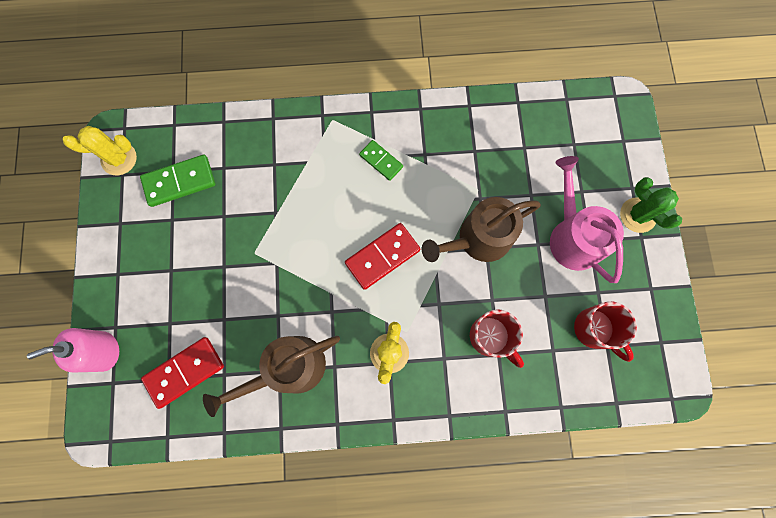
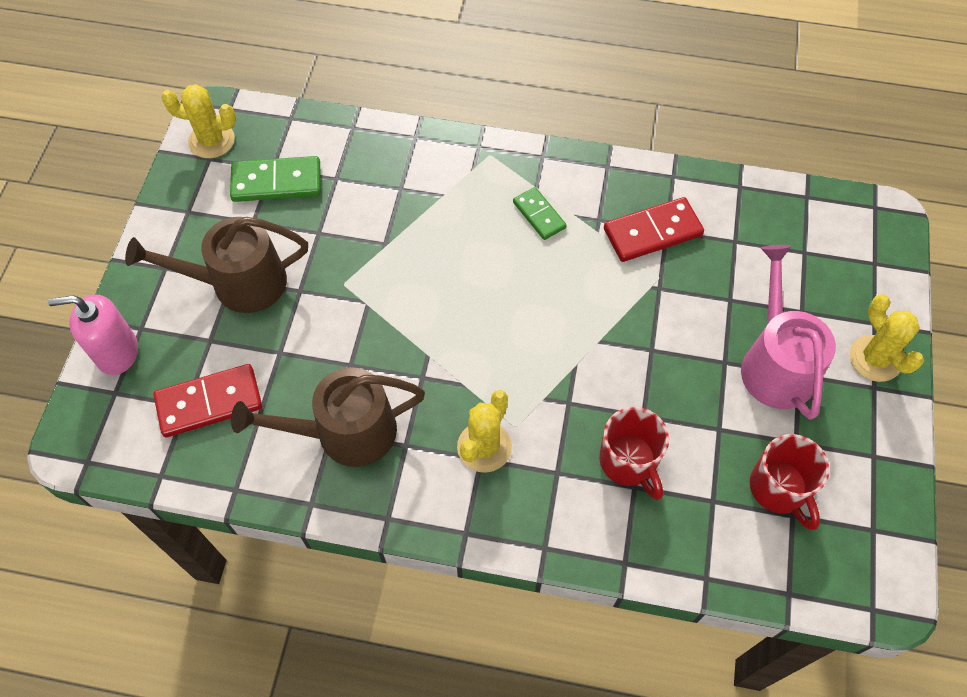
camera: 15 degrees right, 15 degrees down
red domino [345,223,420,290] -> red domino moved to [604,197,704,262]
brown watering can [422,197,541,262] -> brown watering can moved to [125,217,308,313]
green cactus [620,177,682,233] -> yellow cactus [849,294,924,382]

